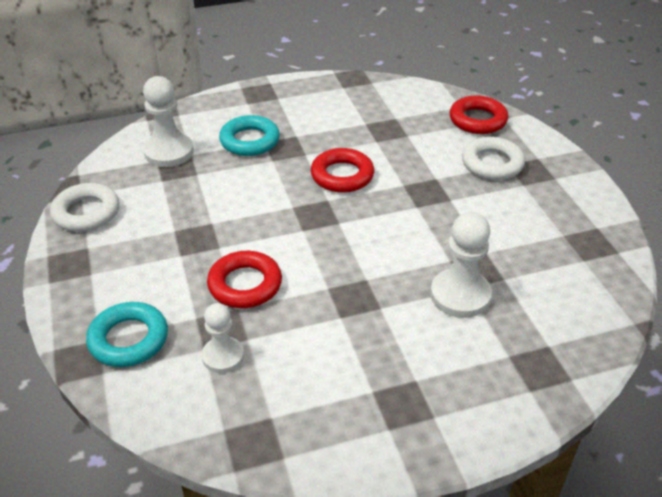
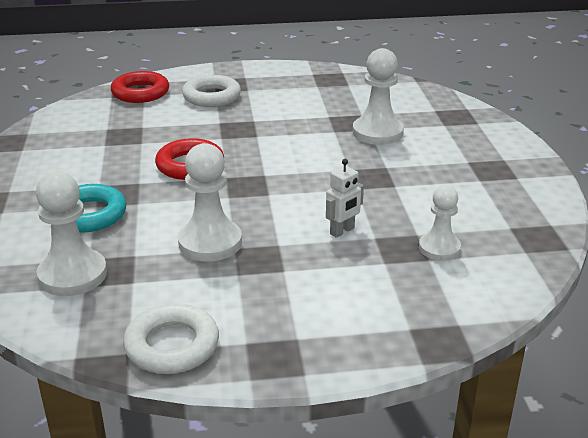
camera: 80 degrees left, 10 degrees down
turquoise ring [86,302,168,367] -> none
red ring [207,251,282,308] -> white robot [326,159,364,238]
none -> white pawn [178,143,242,262]

